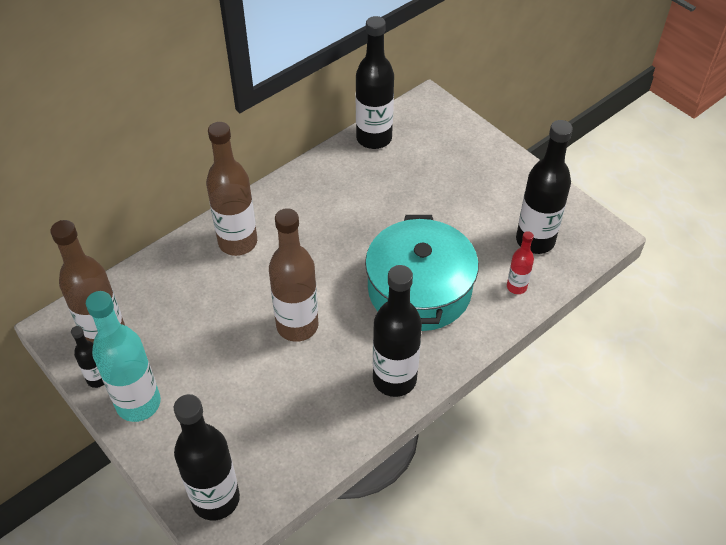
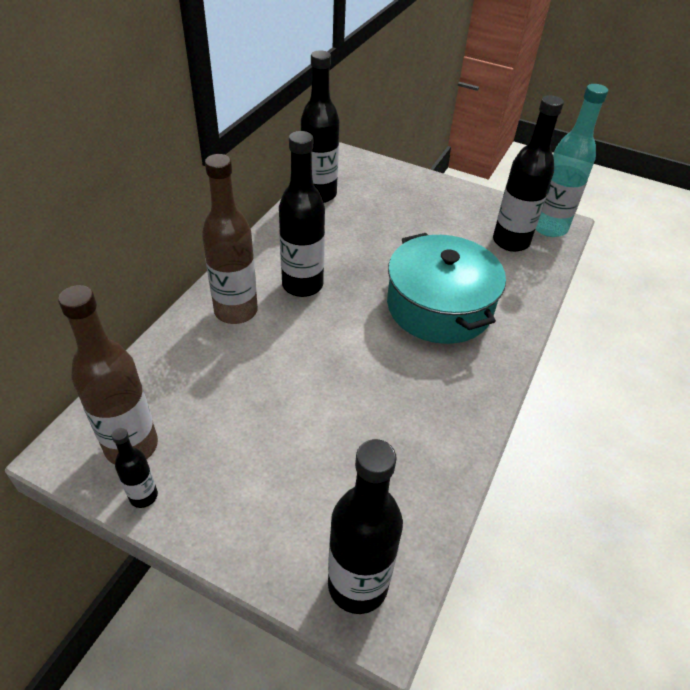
camera: 25 degrees left, 5 degrees down
turquoise bottle [86,291,161,422] -> turquoise bottle moved to [536,84,608,237]
brown bottle [269,208,319,342] -> none
black bottle [373,265,422,397] -> black bottle moved to [279,131,325,297]
red bottle [507,231,534,294] -> none

